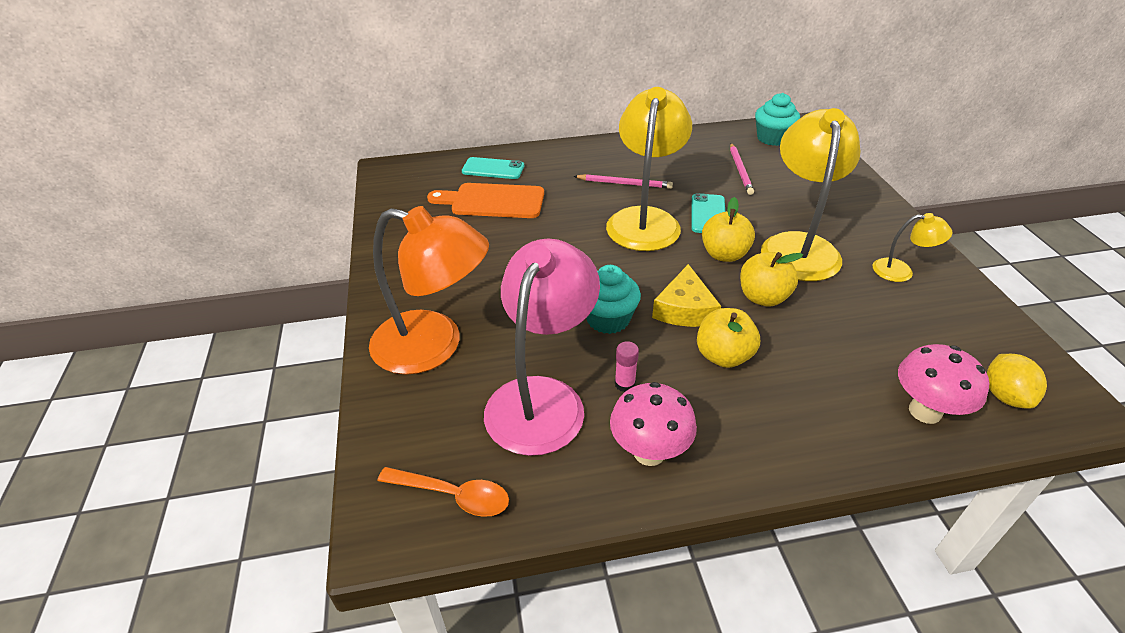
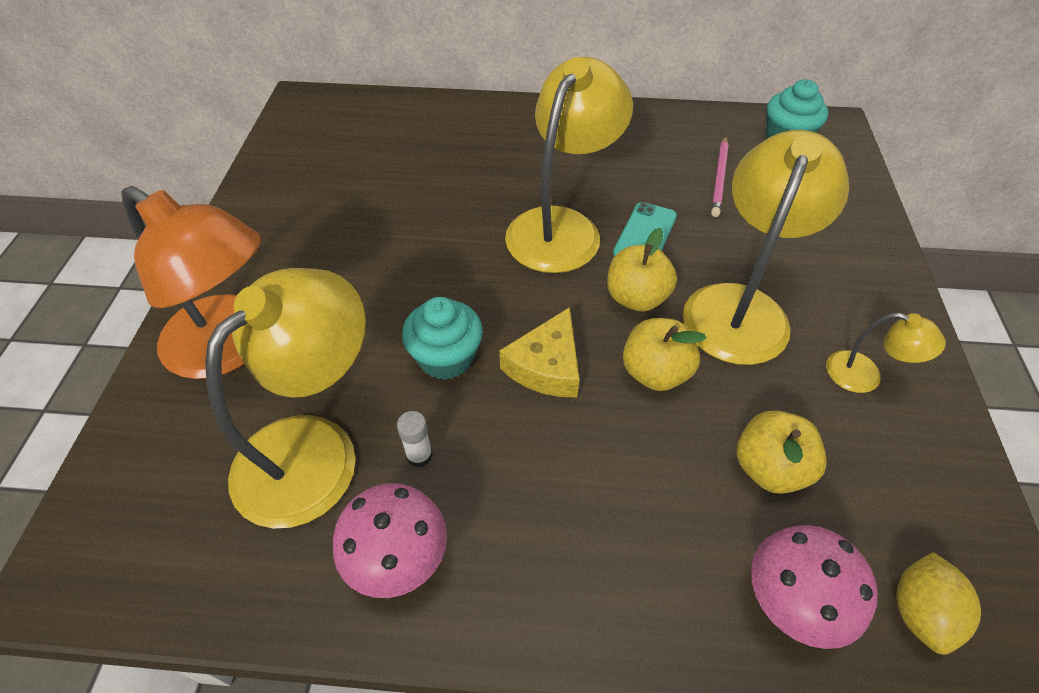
camera: 15 degrees right, 10 degrees up
orange spoon [378,467,509,517] -> none
orange cutting board [427,183,544,218] -> none
turquoise phone [462,157,524,179] -> none
pink lamp [484,239,600,456] -> yellow lamp [205,268,366,528]
pink pencil [574,174,673,189] -> none
pink glue stick [615,341,639,392] -> white glue stick [397,411,433,468]
yellow apple [697,308,760,368] -> yellow apple moved to [737,411,827,494]

